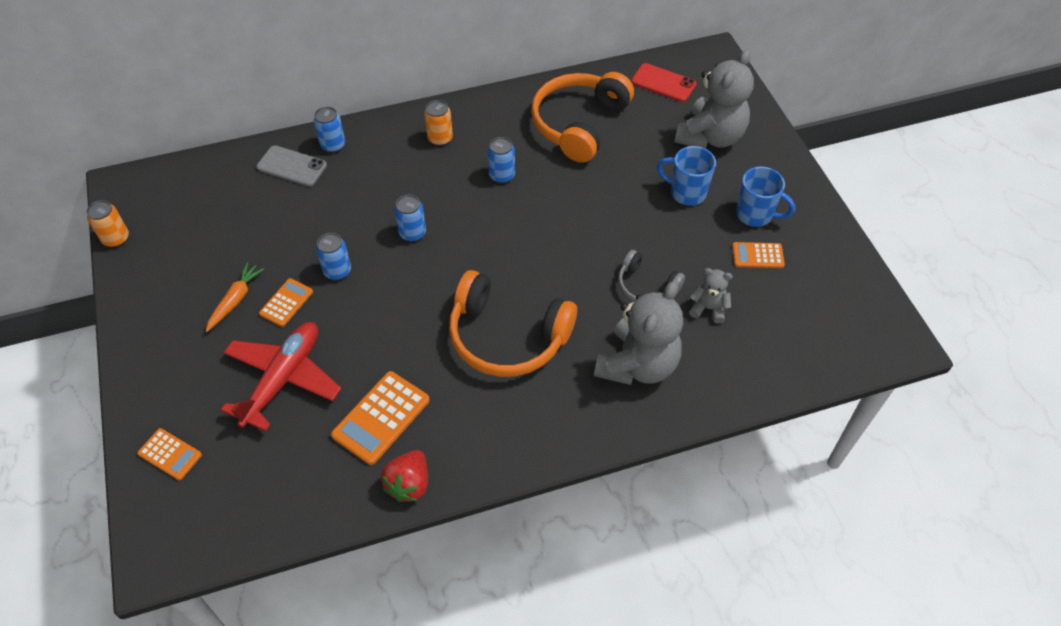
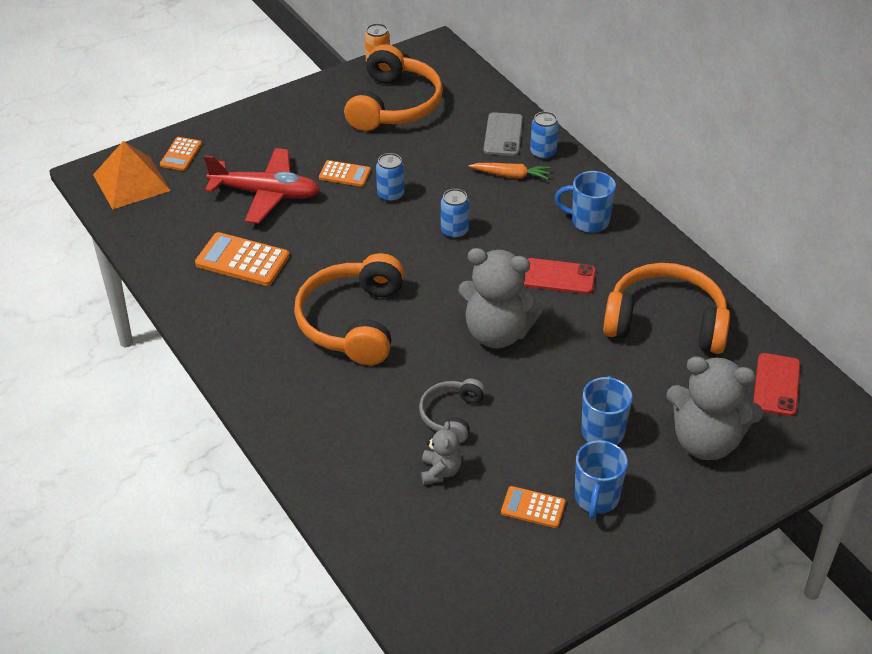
camera: 75 degrees right, 10 degrees down
orange carrot [206,262,264,332] -> orange carrot moved to [469,163,550,179]
red strawberry [381,450,428,502] -> none
orange can [424,100,453,146] -> blue mug [555,171,616,233]
blue can [488,137,515,183] -> red phone [524,258,596,294]
grey teddy bear [594,281,683,385] -> grey teddy bear moved to [458,248,546,348]
orange calculator [732,242,785,268] -> orange calculator turned 60 degrees counterclockwise [501,486,566,528]
none -> orange pyramid [93,141,171,209]
none -> orange headphones [344,44,443,131]

